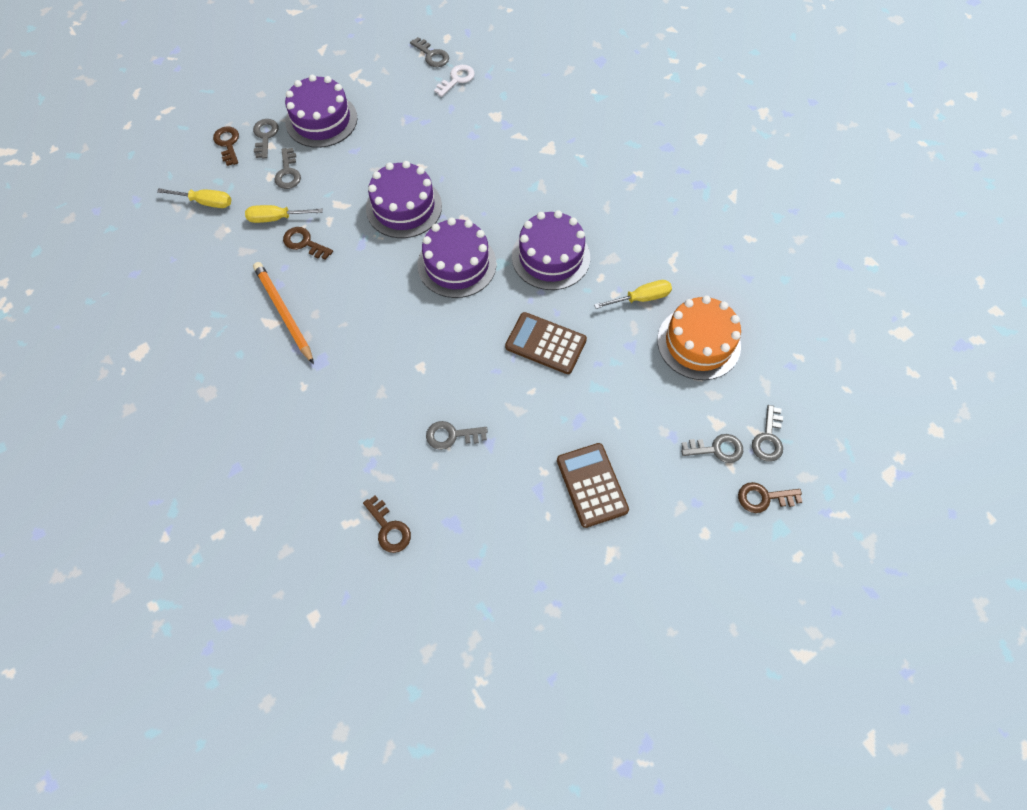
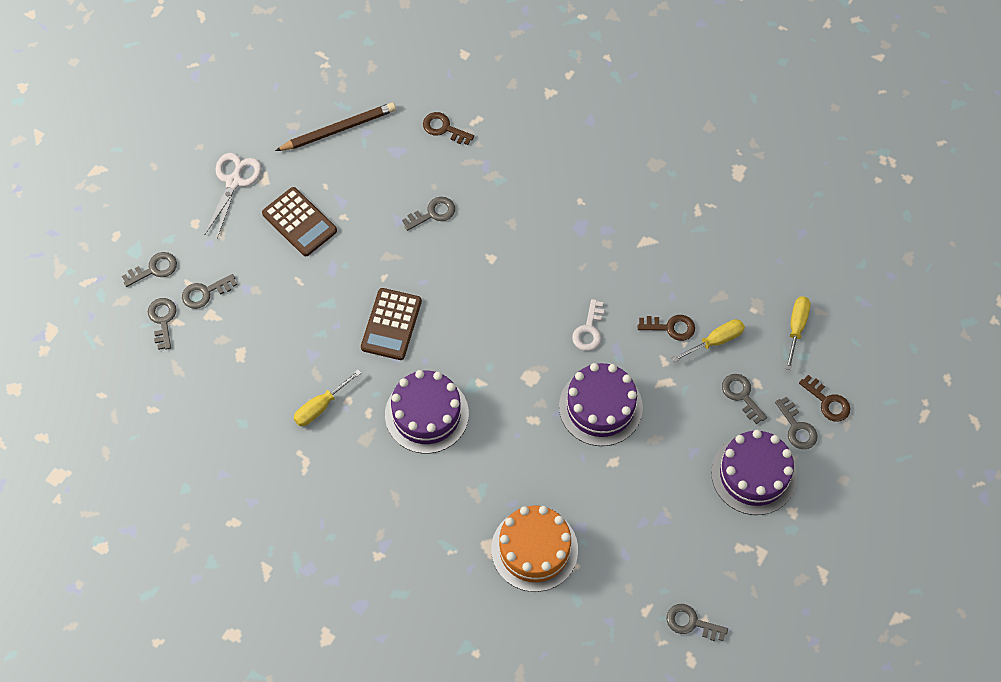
camera: 155 degrees right, 0 degrees up
yellow screwdriver [157,188,231,208] -> yellow screwdriver turned 120 degrees clockwise [785,296,811,370]
orange pencil [253,262,314,364] -> none
purple cake [418,218,496,298] -> none
white key [434,65,475,97] -> white key moved to [572,299,604,351]
brown calculator [505,312,587,374] -> brown calculator turned 105 degrees clockwise [361,288,422,360]
orange cake [657,296,741,380] -> orange cake moved to [491,505,578,592]
brown key [738,482,802,513] -> grey key [122,252,177,287]
none -> white scissors [205,153,262,238]
none -> brown pencil [275,102,396,151]

